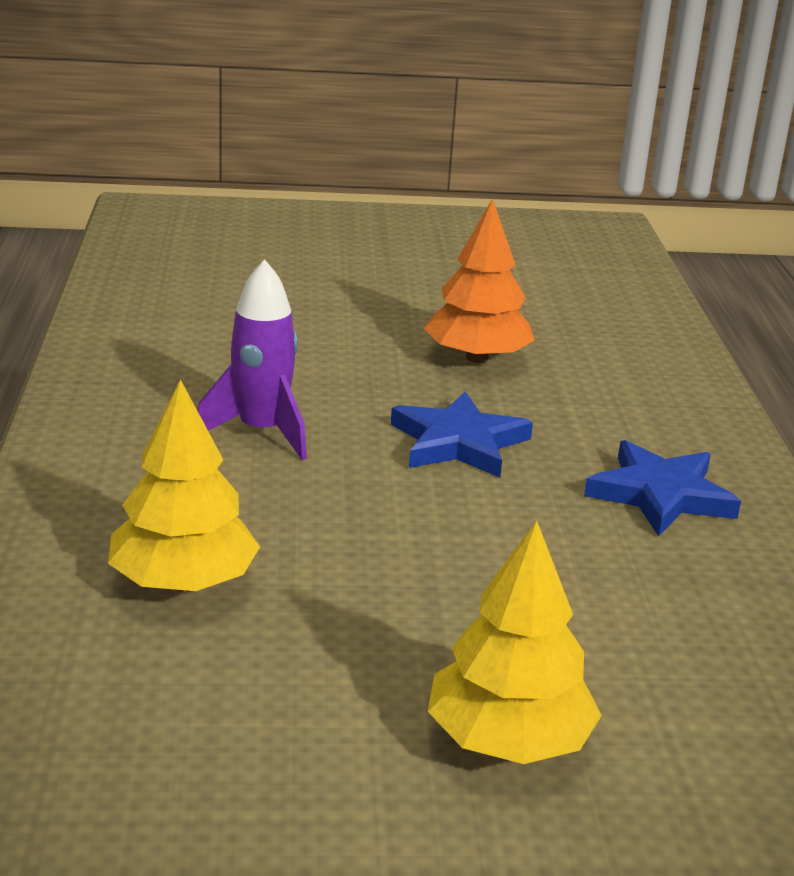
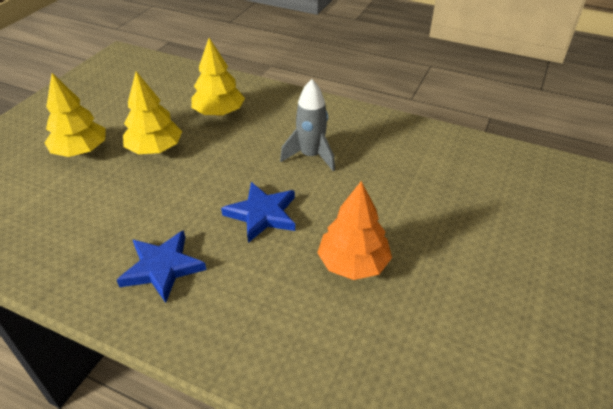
camera: 120 degrees right, 15 degrees up
purple rocket [198,259,307,460] -> grey rocket [280,79,335,171]
none -> yellow tree [123,71,182,154]

